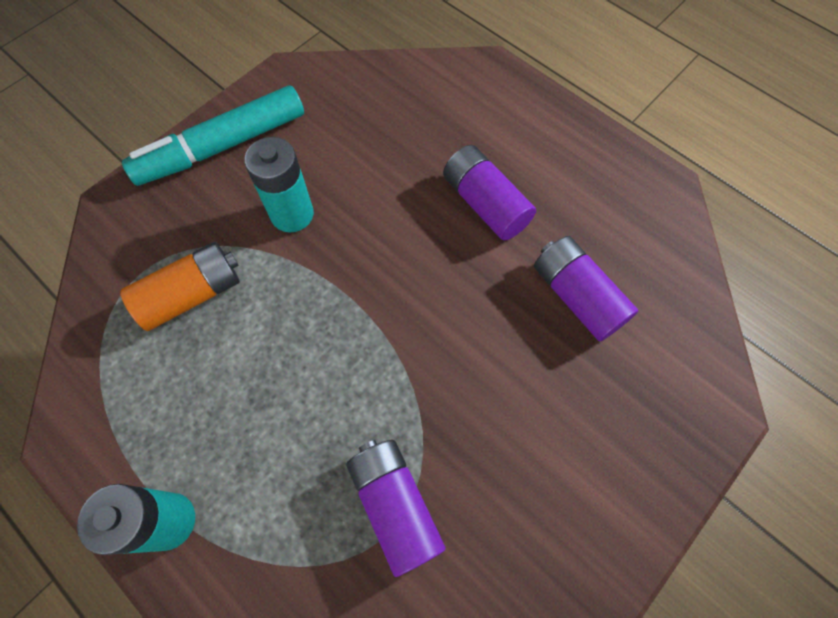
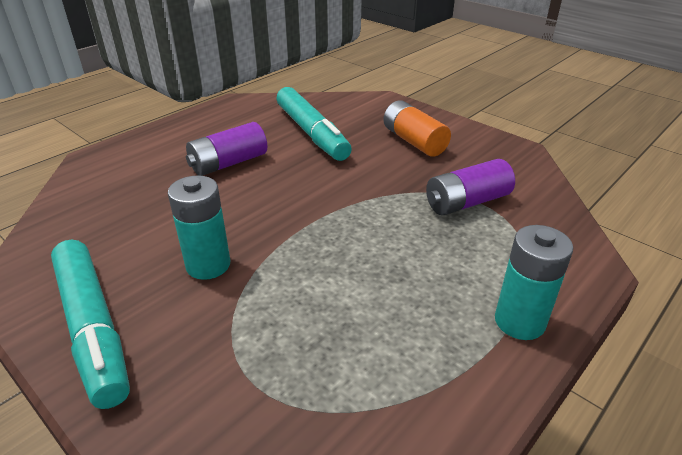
camera: 90 degrees left, 30 degrees down
orange battery [120,242,240,331] -> orange battery moved to [383,100,451,157]
purple battery [534,236,638,341] -> turquoise marker [277,87,352,161]

